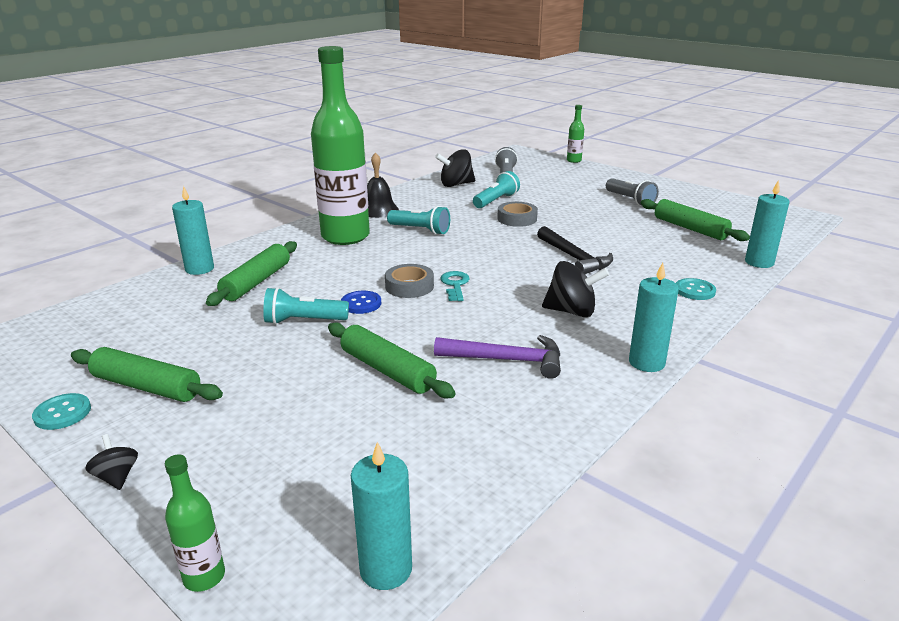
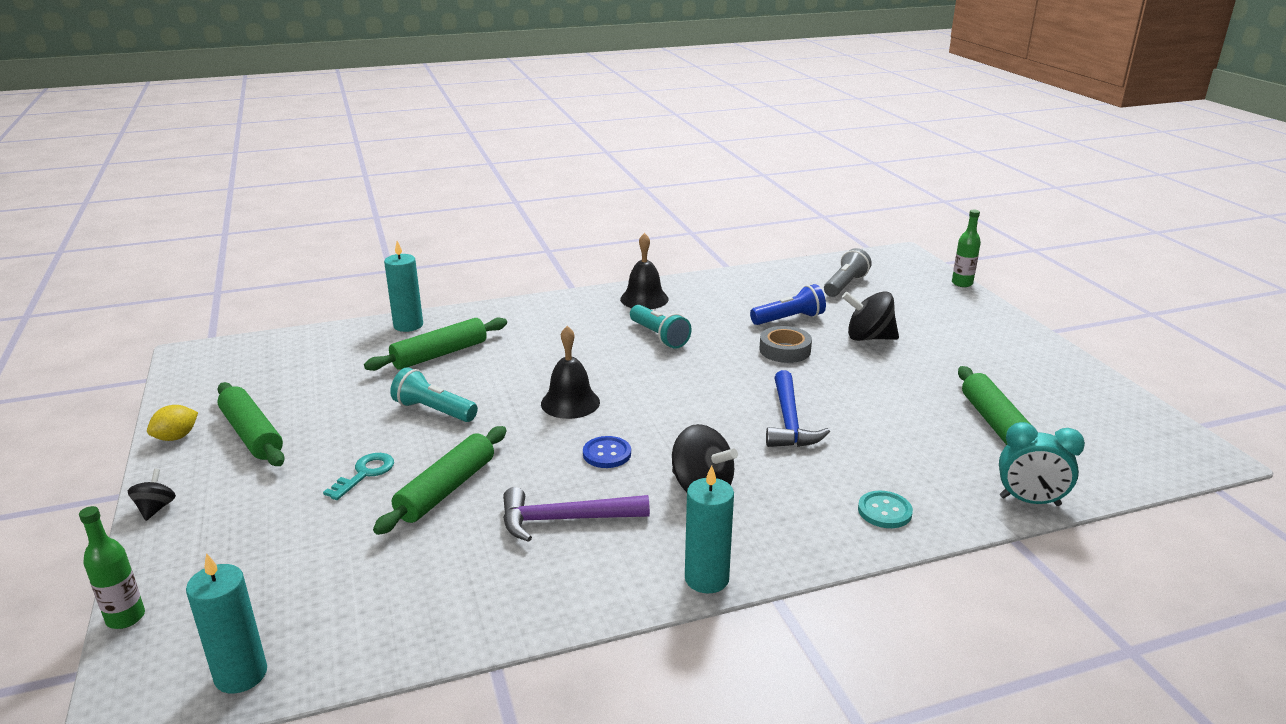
camera: 30 degrees right, 0 degrees up
turquoise button [32,393,91,430] -> yellow lemon [147,405,198,441]
green bottle [311,46,370,245] -> none
green rolling pin [328,322,455,398] -> green rolling pin turned 45 degrees clockwise [373,426,507,535]
blue button [341,291,381,314] -> blue button moved to [583,436,631,468]
grey tape [385,264,434,298] -> black bell [541,326,600,419]
purple hammer [434,335,561,379] -> purple hammer turned 135 degrees clockwise [503,487,650,542]
black spinning top [435,149,475,187] -> black spinning top moved to [842,291,899,341]
turquoise key [441,271,470,301] -> turquoise key moved to [323,453,394,500]
turquoise flashlight [473,171,520,208] -> blue flashlight [750,284,826,325]
black hammer [537,226,613,274] -> blue hammer [766,370,830,447]
grey flashlight [606,178,659,206] -> none
turquoise candle [745,180,790,268] -> turquoise clock [999,422,1085,506]

